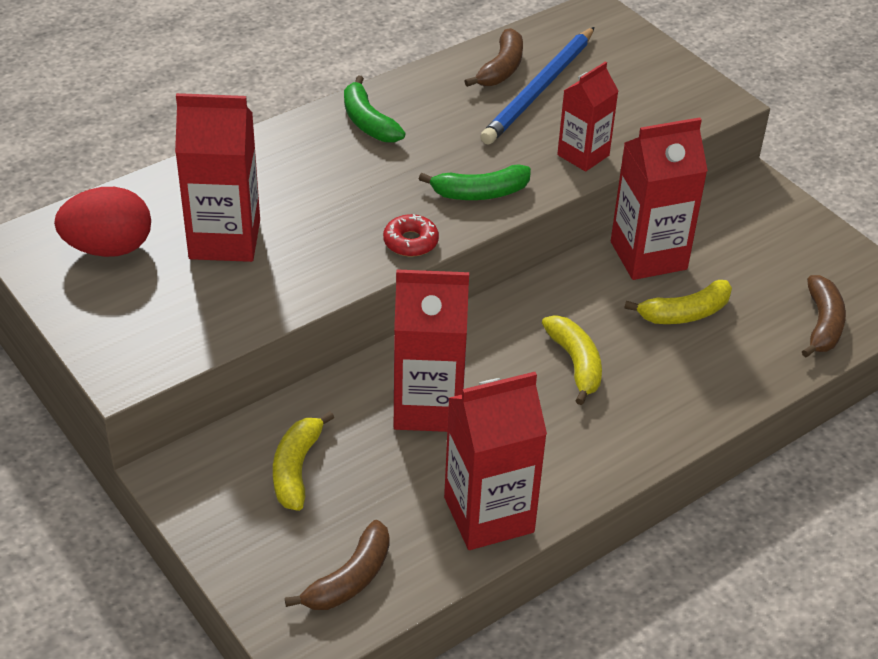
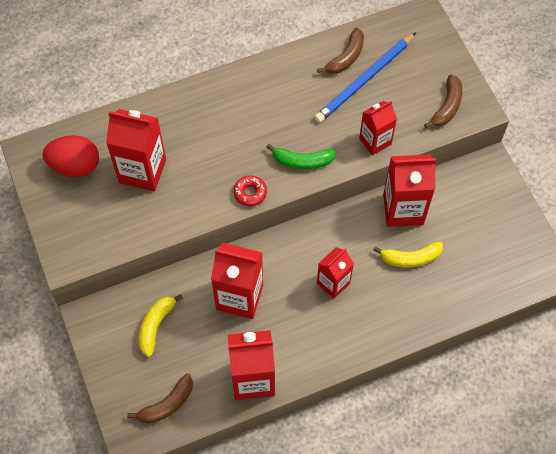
camera: 15 degrees right, 20 degrees up
green banana [344,75,406,142] -> none
yellow banana [542,315,602,405] -> red carton [317,247,354,299]
brown banana [802,275,846,357] -> brown banana moved to [424,75,462,128]

